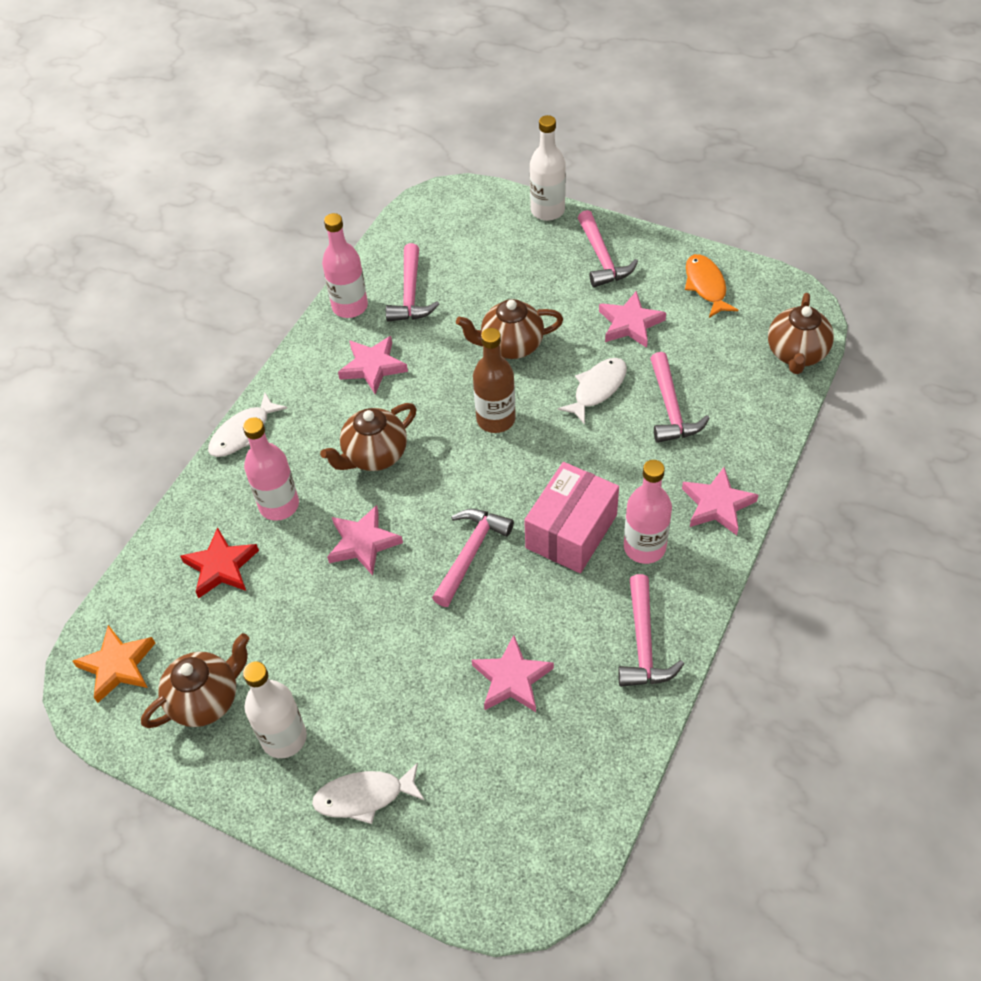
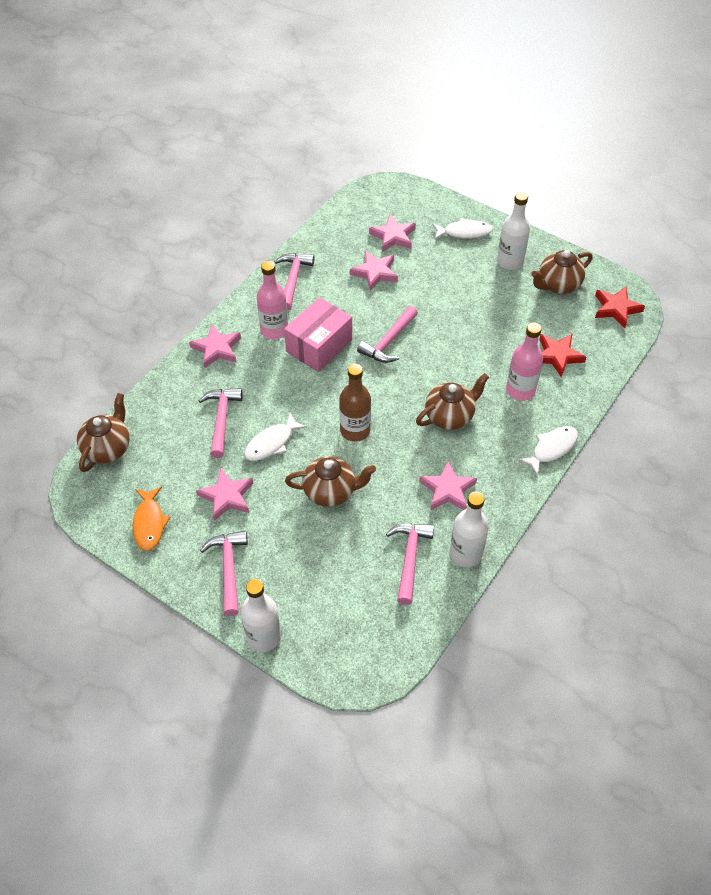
camera: 175 degrees left, 0 degrees up
orange star [72,625,155,703] -> red star [595,287,645,328]
pink bottle [322,213,368,318] -> white bottle [450,492,489,567]
pink star [327,505,403,576] -> pink star moved to [369,214,416,252]

